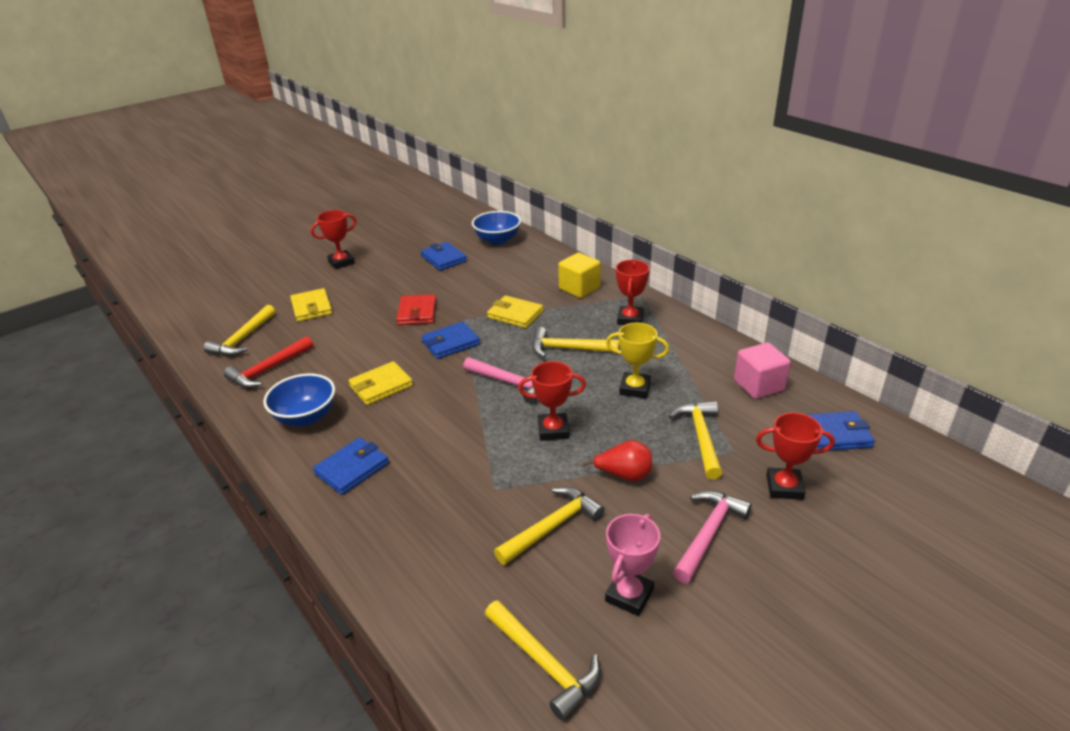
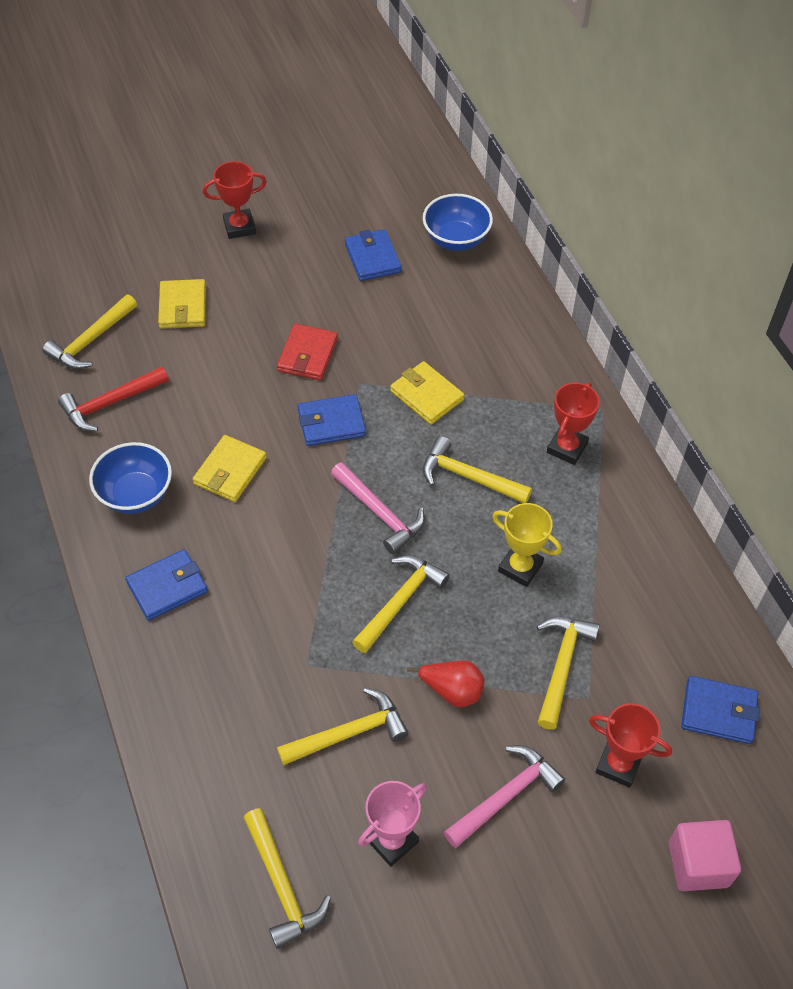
camera: 15 degrees right, 20 degrees up
yellow wallet [349,361,413,405] -> yellow wallet turned 45 degrees counterclockwise [193,435,267,502]
red trophy [518,361,586,441] -> yellow hammer [352,555,450,653]
yellow cube [558,253,601,298] -> none
pink cube [734,342,791,399] -> pink cube moved to [669,820,741,891]

